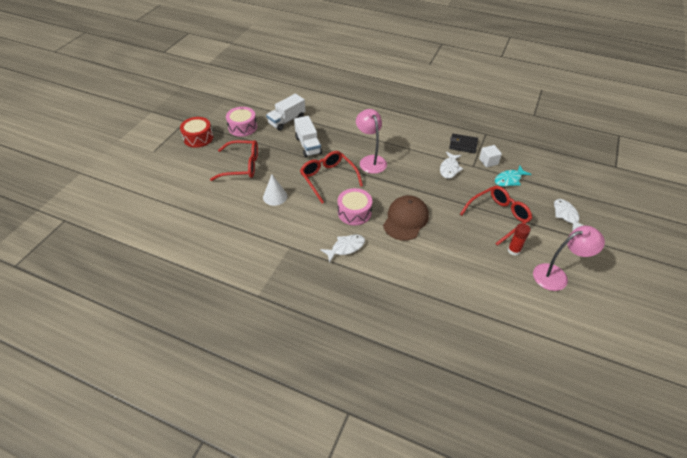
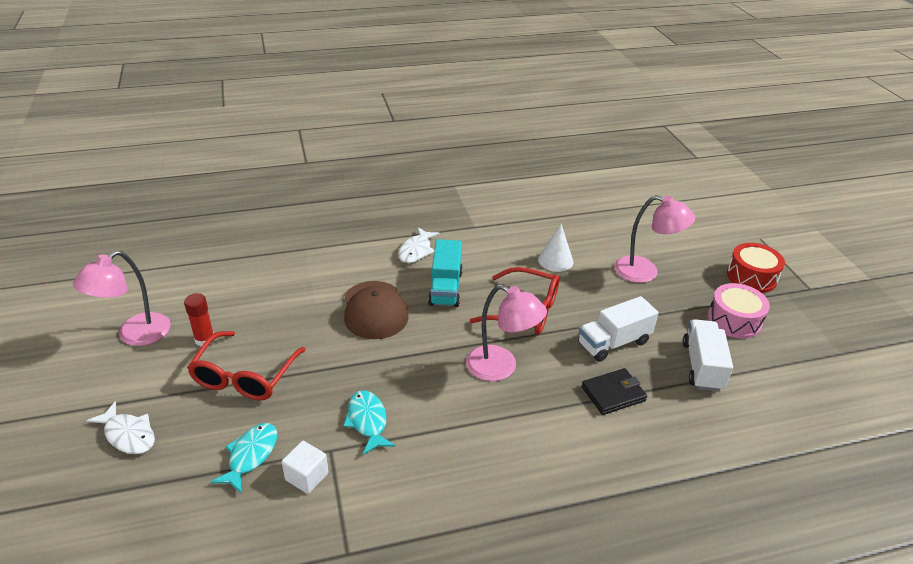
camera: 140 degrees right, 10 degrees down
red glasses [210,140,258,181] -> pink lamp [614,195,695,283]
white truck [294,116,322,157] -> white truck turned 60 degrees counterclockwise [578,296,659,362]
pink drum [338,188,372,225] -> turquoise truck [428,239,463,307]
white fish [440,152,463,179] -> turquoise fish [343,390,395,455]
black wallet [449,134,478,154] -> black wallet moved to [581,368,647,415]

